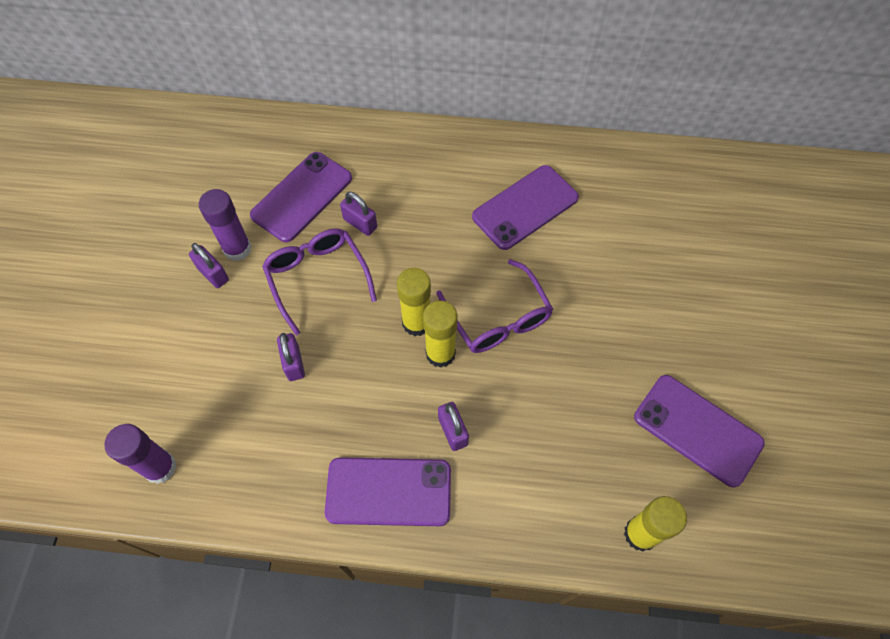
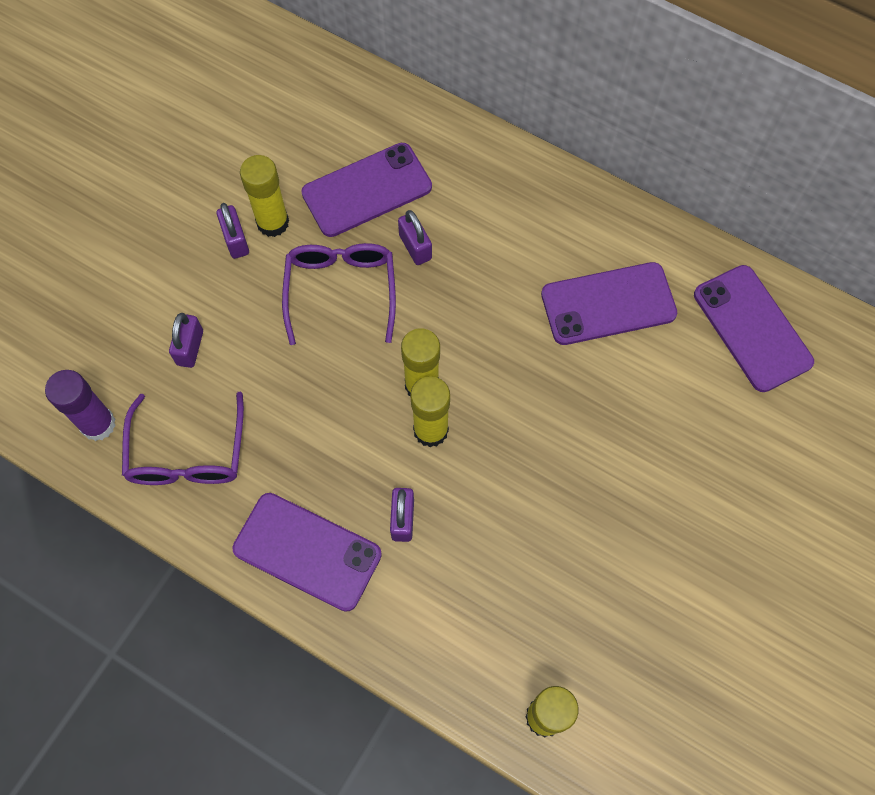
camera: 25 degrees right, 5 degrees up
purple glue stick [199,189,252,261] -> yellow glue stick [240,155,289,237]
purple padlock [277,333,305,381] -> purple padlock moved to [169,313,203,368]
purple glasses [436,259,553,353] -> purple glasses moved to [122,391,244,485]
purple phone [634,375,765,488] -> purple phone moved to [694,265,814,392]

